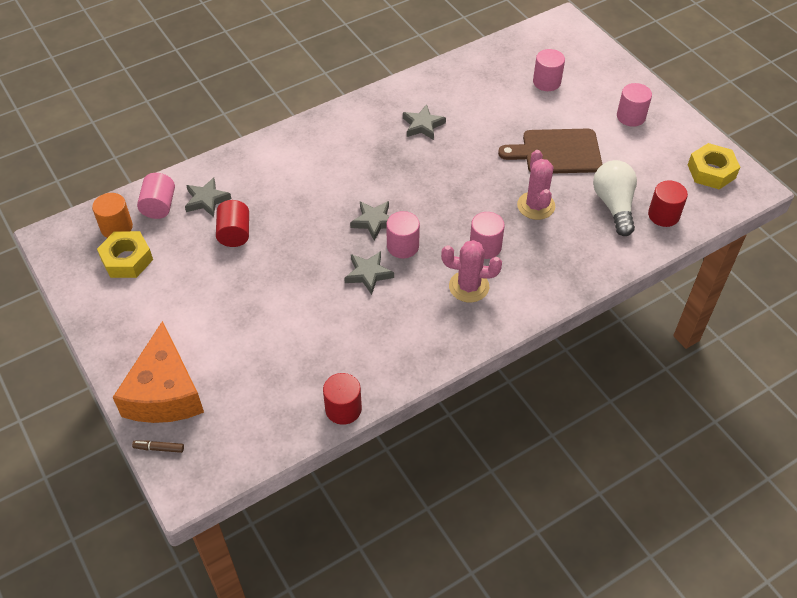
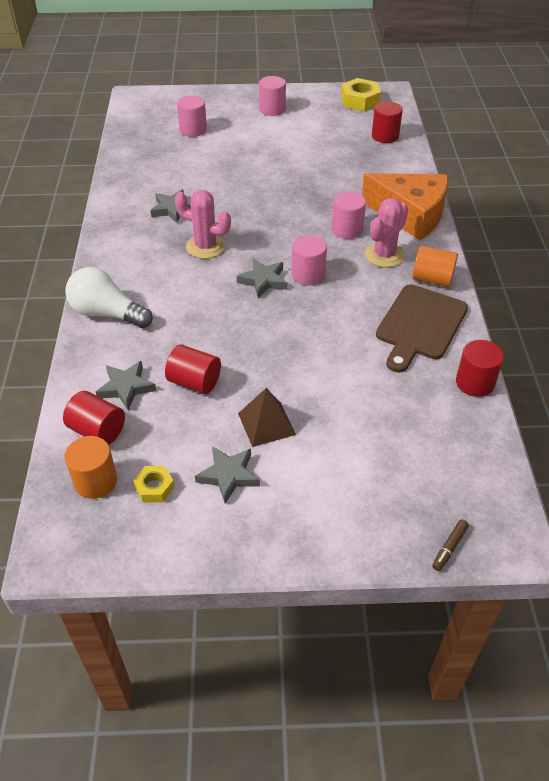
camera: 60 degrees left, 5 degrees down
yellow nut [97,231,153,278] -> yellow nut [133,466,175,502], size x0.58
orange cheese [113,321,204,423] -> orange cheese moved to [362,173,448,240]
pink cylinder [137,173,175,219] -> red cylinder [63,391,125,445]
grey star [344,251,394,295] -> grey star moved to [195,446,260,504]
brown cutting board [498,129,602,173] -> brown cutting board moved to [376,284,468,373]
pink cactus [517,150,555,220] -> pink cactus moved to [175,190,231,259]
white light bulb [593,160,637,236] -> white light bulb moved to [65,267,153,328]
none -> brown pyramid [238,388,296,447]
none -> orange cylinder [412,246,458,287]

